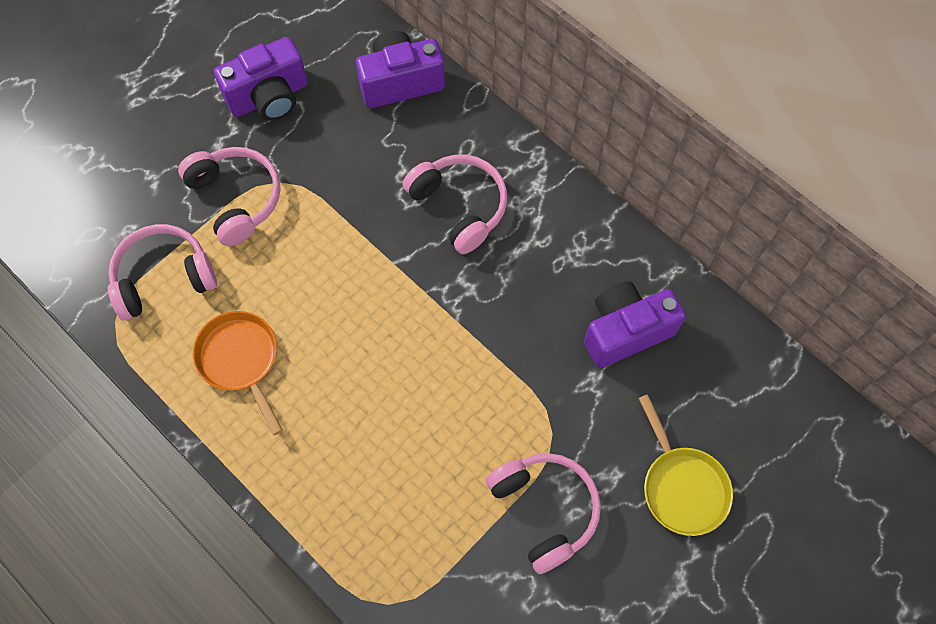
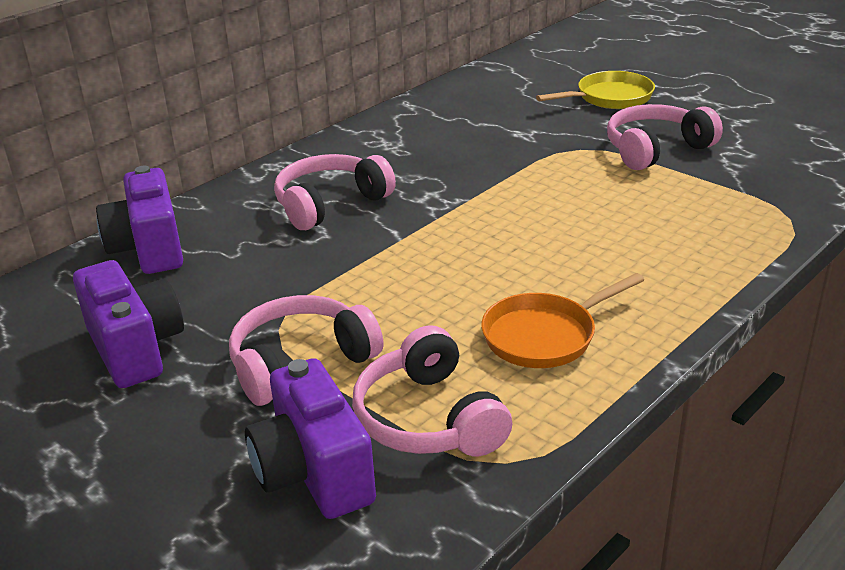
camera: 90 degrees left, 35 degrees down
purple camera [584,281,686,368] -> purple camera moved to [245,358,376,519]

